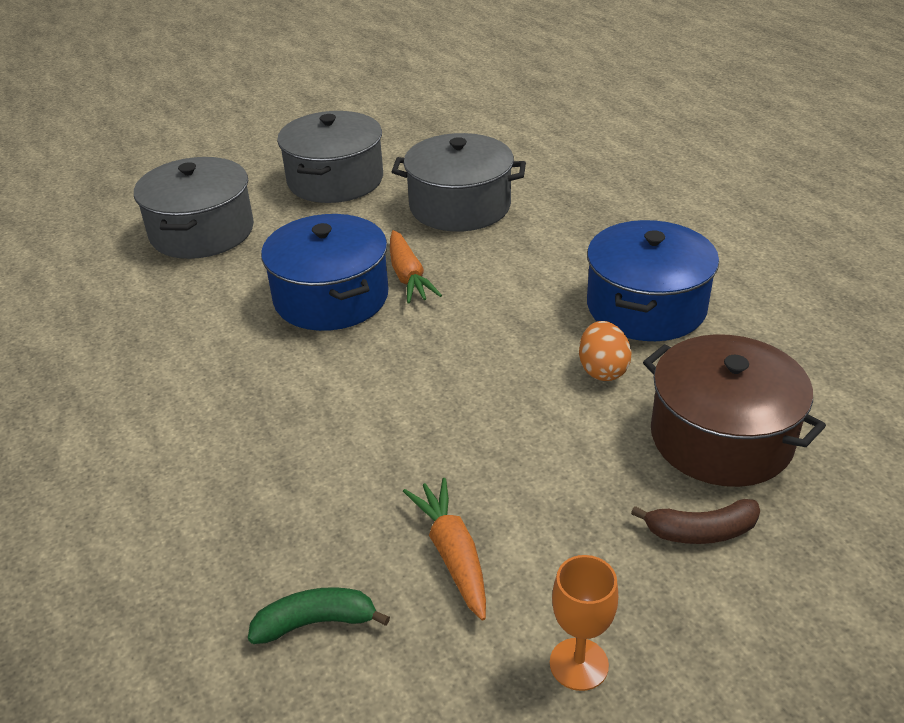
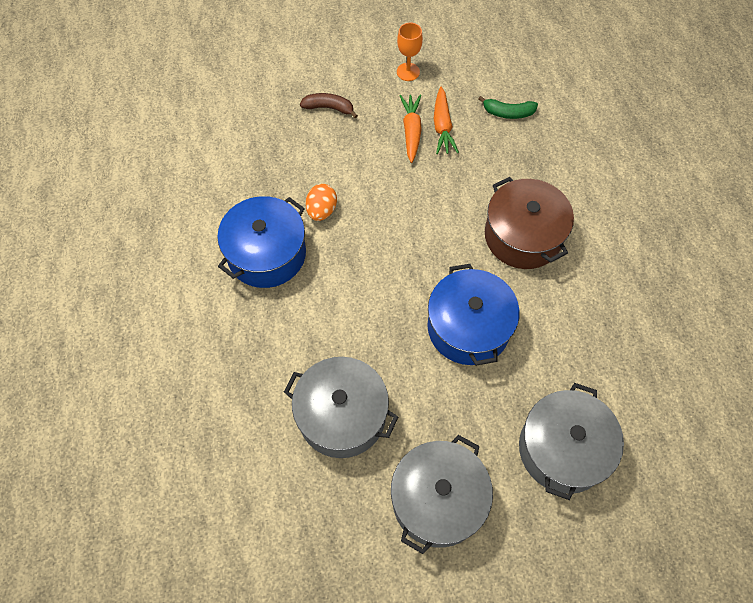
camera: 165 degrees left, 25 degrees up
orange carrot [390,230,442,304] -> orange carrot moved to [400,95,422,163]
brown pot [643,334,826,487] -> brown pot moved to [485,177,574,269]

